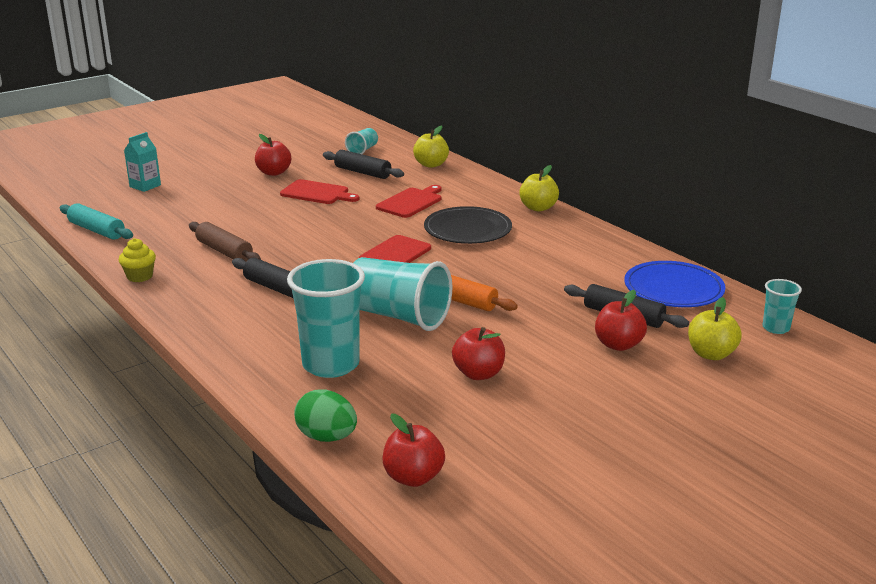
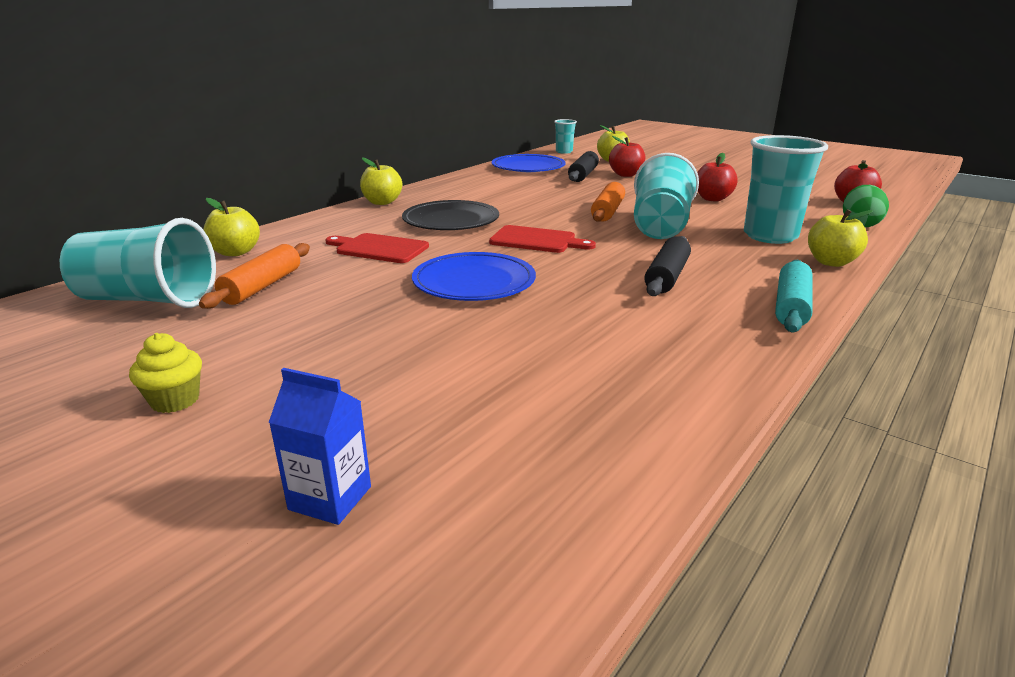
camera: 105 degrees left, 0 degrees up
turquoise rolling pin [60,203,133,240] -> turquoise rolling pin moved to [775,260,813,332]
yellow cupcake [119,238,156,282] -> yellow cupcake moved to [129,333,202,413]
turquoise carton [124,132,161,192] -> blue carton [268,368,371,525]
brown rolling pin [189,222,261,262] -> none
red apple [255,134,291,176] -> none
red cutting board [280,179,360,204] -> none
black rolling pin [323,150,404,179] -> orange rolling pin [199,243,310,309]
turquoise cup [345,128,378,154] -> turquoise cup [60,218,216,308], size x2.01
none -> blue plate [412,252,536,301]
none -> yellow apple [808,209,873,267]

